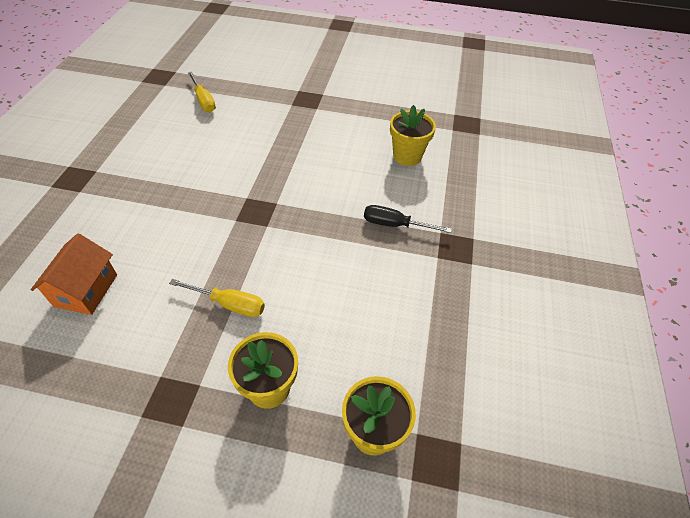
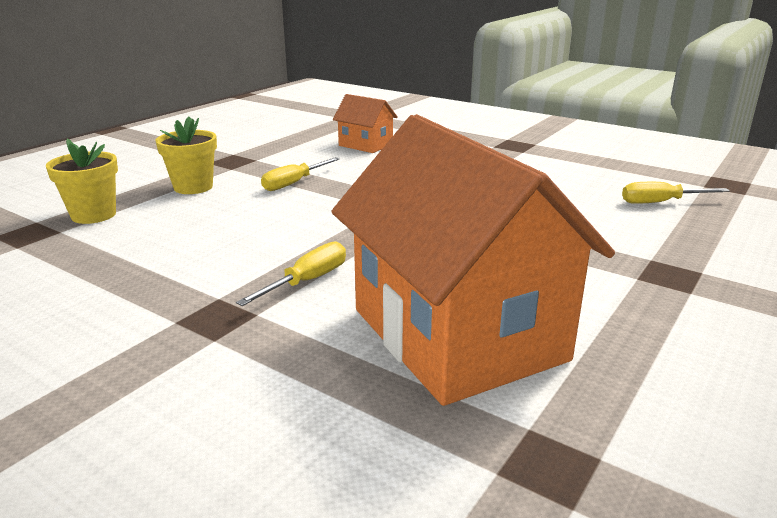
camera: 115 degrees right, 25 degrees down
black screwdriver [364,205,452,233] -> yellow screwdriver [236,241,346,306]
yellow flower pot [390,105,436,166] -> orange house [331,114,615,406]

